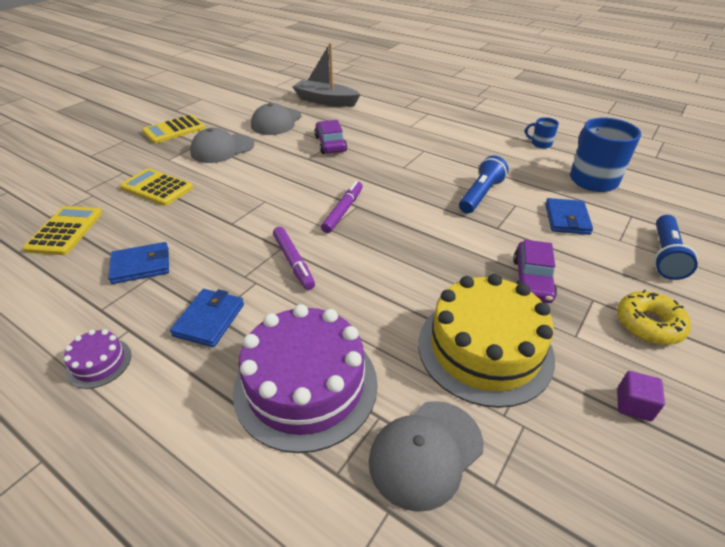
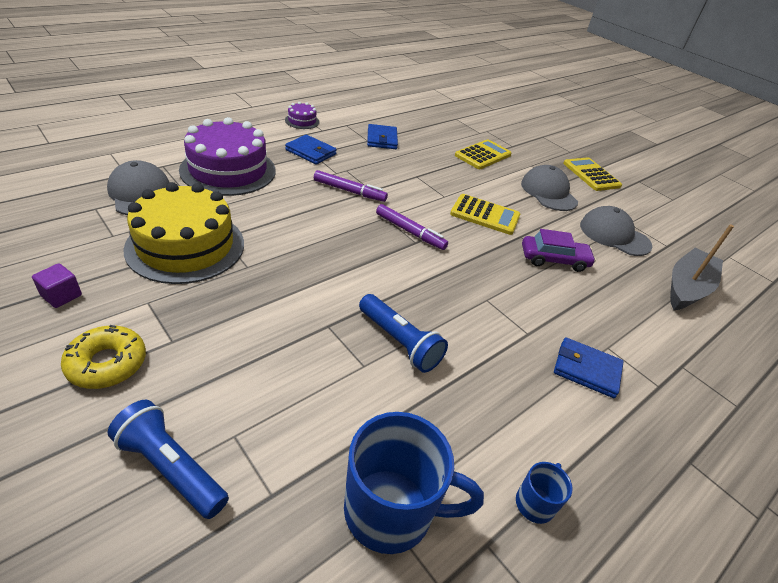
camera: 100 degrees right, 0 degrees up
yellow calculator [23,206,102,255] -> yellow calculator moved to [450,194,520,235]
purple marker [273,227,315,290] -> purple marker turned 150 degrees counterclockwise [314,170,388,202]
purple car [513,240,557,303] -> none
blue wallet [545,198,593,235] -> blue wallet moved to [554,337,624,398]

